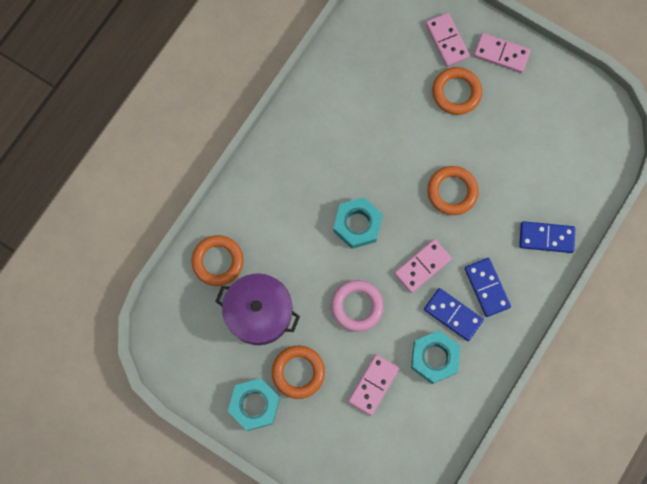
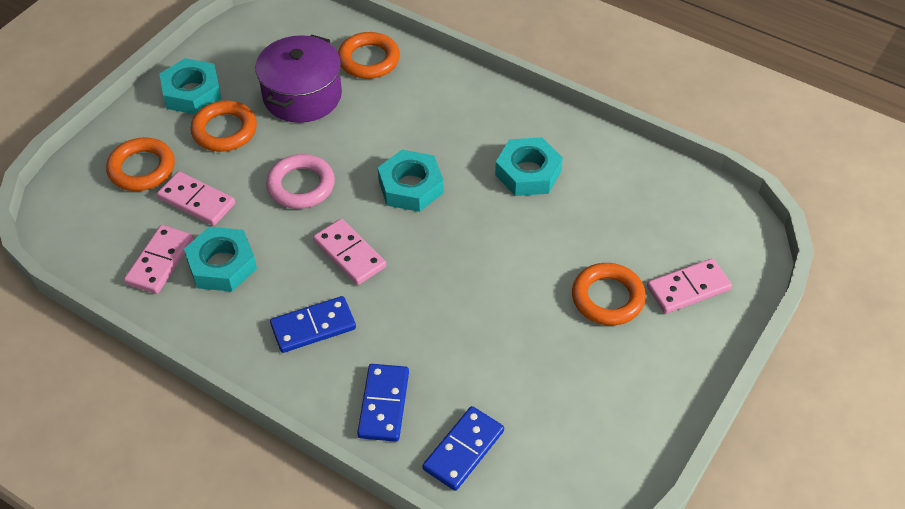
camera: 90 degrees right, 25 degrees down
blue domino [424,288,484,341] -> blue domino moved to [422,406,504,491]
orange ring [427,166,479,215] -> orange ring moved to [106,138,175,191]
pink domino [474,33,531,73] -> pink domino moved to [124,225,193,294]
none -> turquoise nut [495,137,563,196]

